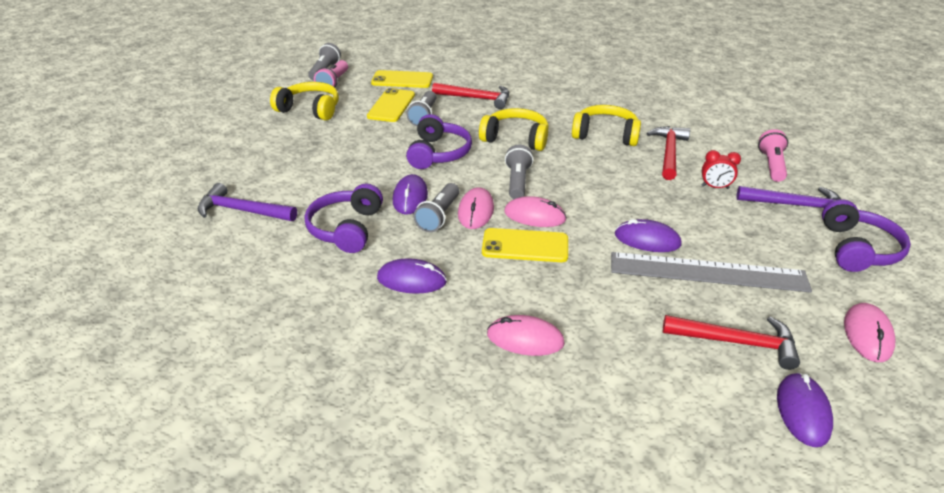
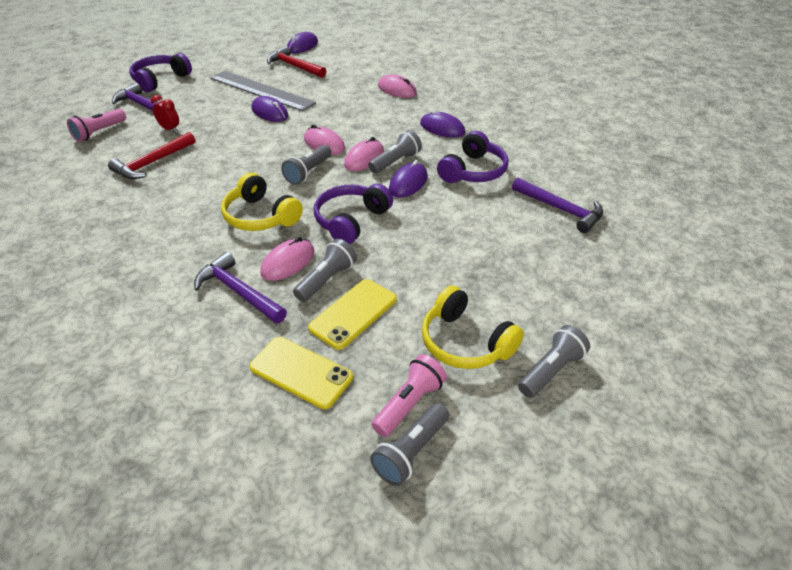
camera: 155 degrees left, 5 degrees up
red hammer [432,83,509,109] -> purple hammer [194,252,287,324]
yellow phone [482,228,568,262] -> none
yellow headphones [572,105,641,146] -> none
pink mouse [844,303,895,362] -> pink mouse moved to [260,237,314,281]
none -> grey flashlight [518,325,590,398]

